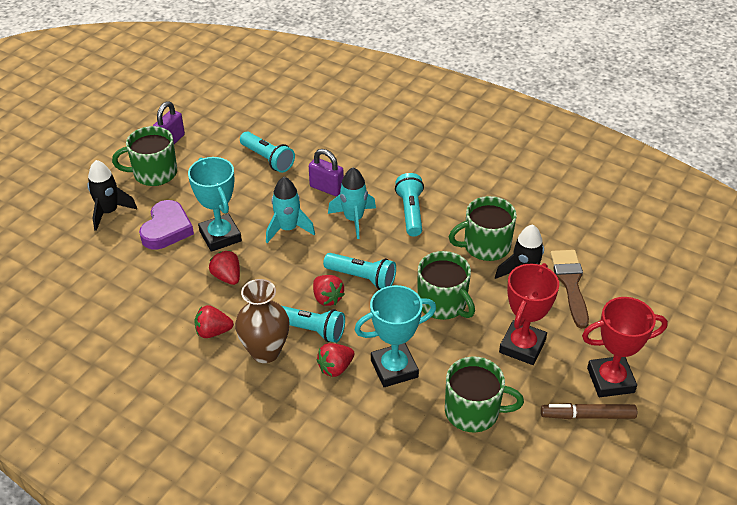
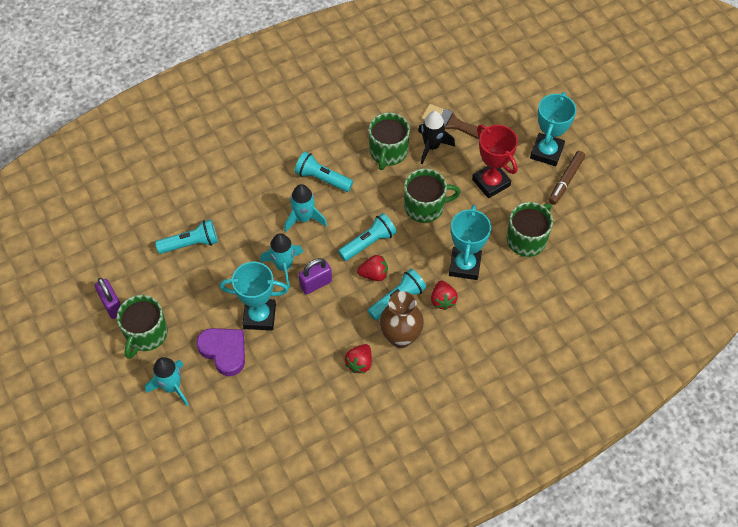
camera: 60 degrees left, 15 degrees up
black rocket [87,160,137,231] -> turquoise rocket [145,357,189,406]
red strawberry [209,250,240,285] -> none
purple padlock [309,149,344,196] -> purple padlock moved to [299,258,332,295]
red trophy [582,297,668,397] -> turquoise trophy [530,92,576,166]

